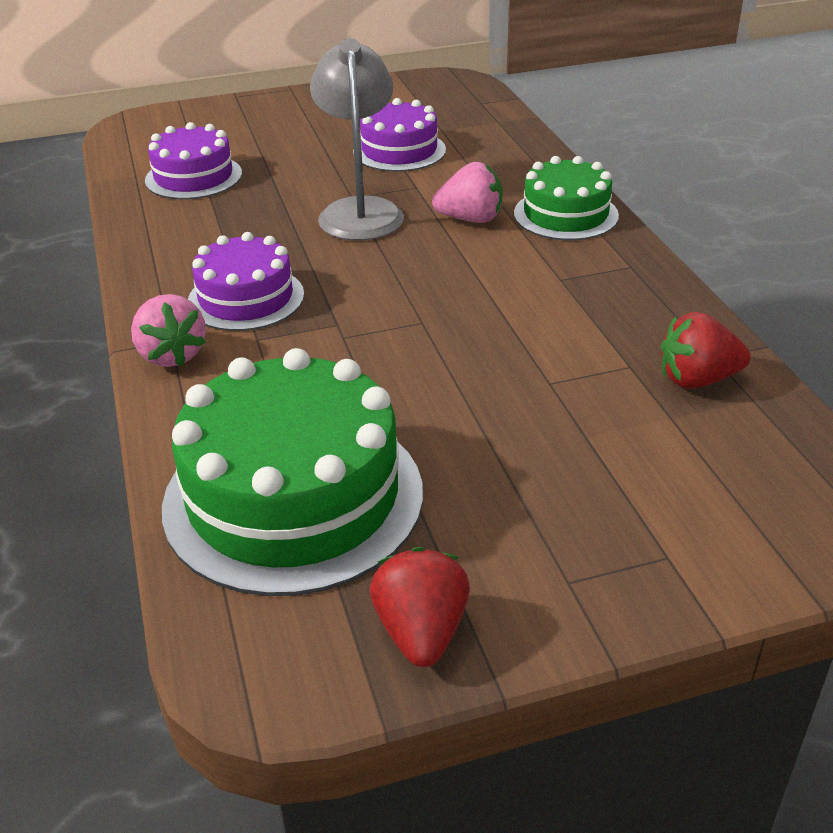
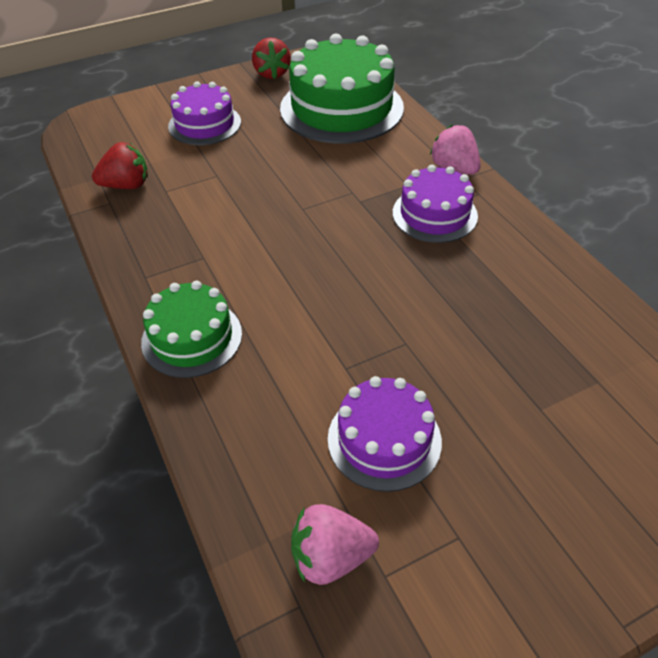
camera: 170 degrees right, 10 degrees up
purple cake [145,122,242,200] -> purple cake moved to [168,81,241,145]
grey lamp [310,38,404,241] -> none
pink strawberry [432,162,503,223] -> pink strawberry moved to [291,504,379,585]

